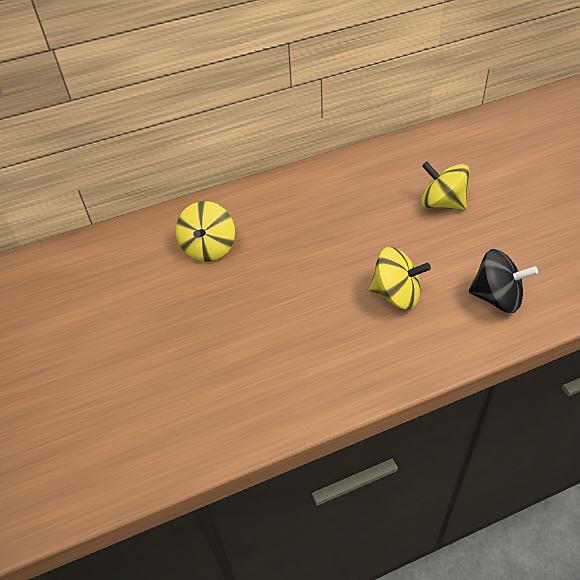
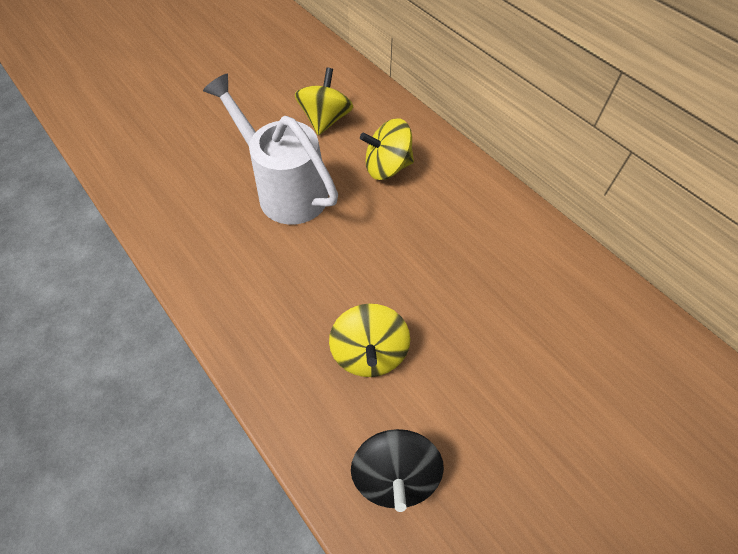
camera: 70 degrees right, 10 degrees up
yellow spinning top [421,162,470,210] -> yellow spinning top moved to [295,68,353,136]
none -> white watering can [203,74,338,225]

